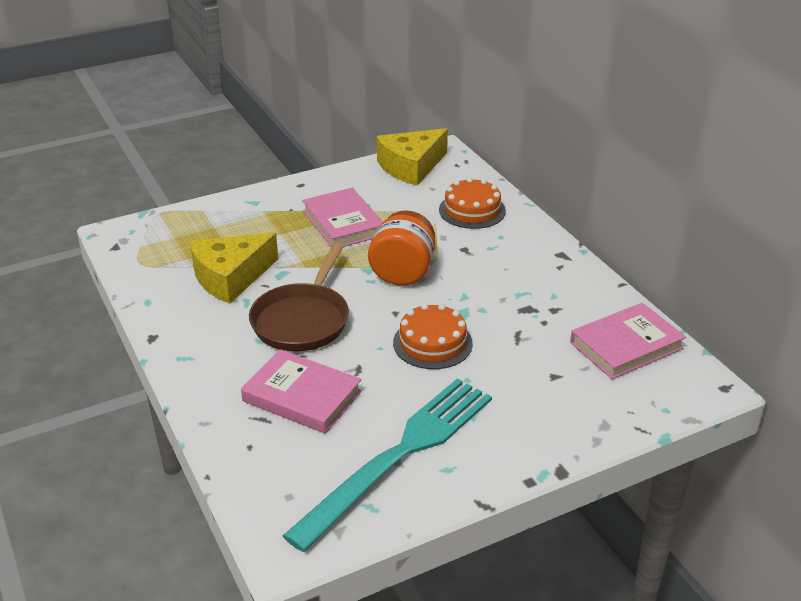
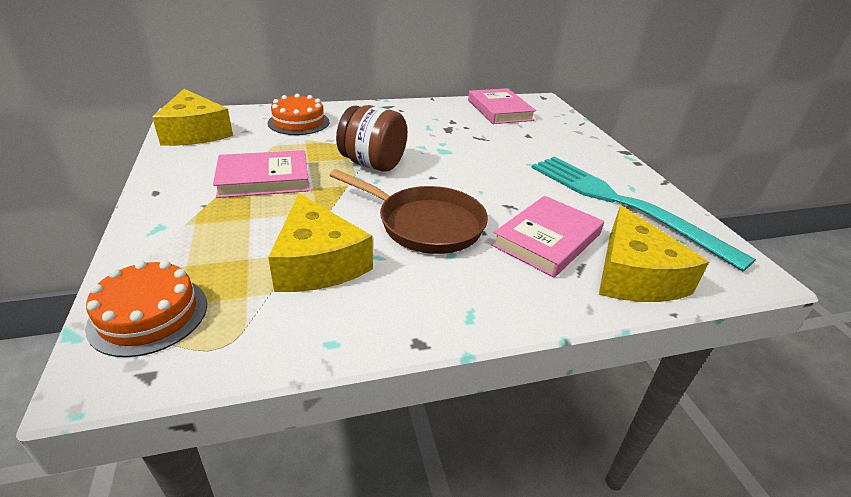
camera: 80 degrees left, 0 degrees up
orange jar [368,210,435,286] -> brown jar [336,105,407,172]
orange cake [393,303,473,369] -> orange cake moved to [85,260,207,357]
none -> yellow cheese [599,205,709,302]

